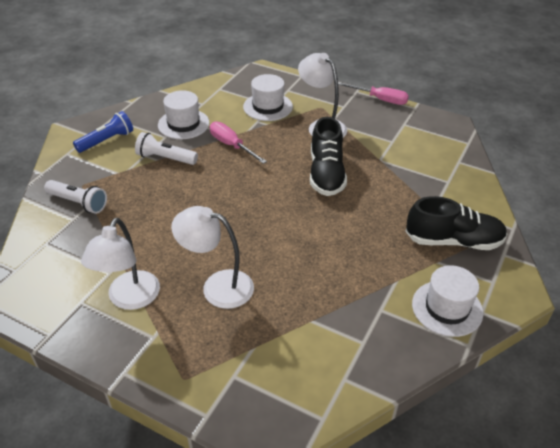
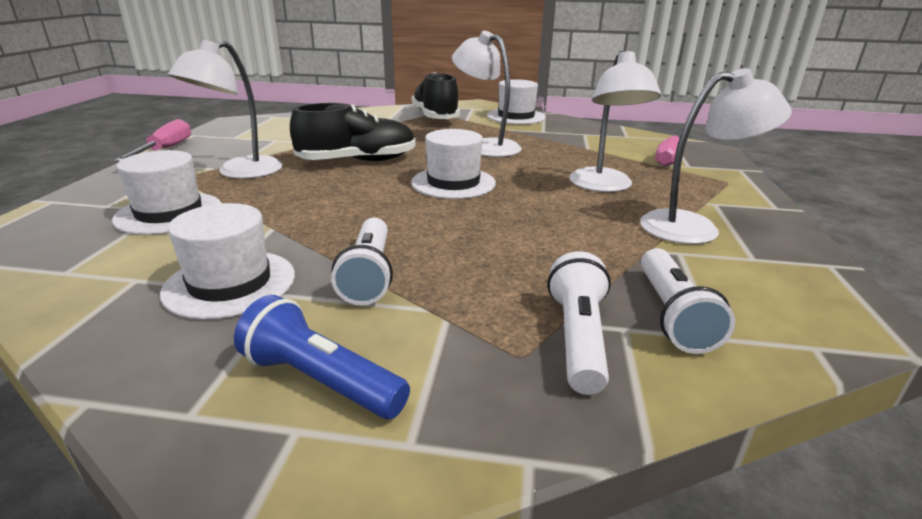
camera: 110 degrees left, 15 degrees down
pink screwdriver [210,122,267,164] -> pink screwdriver moved to [655,130,682,167]
none -> white hat [411,129,496,199]
none -> white lamp [452,31,522,157]
none -> white flashlight [641,248,735,354]

